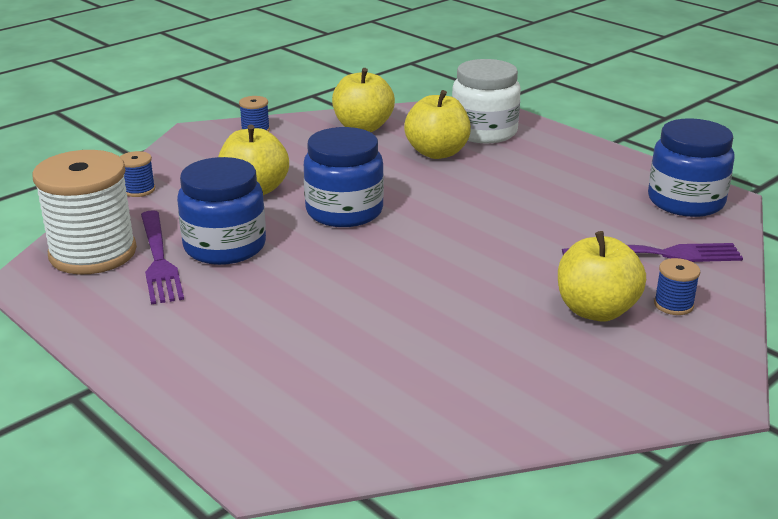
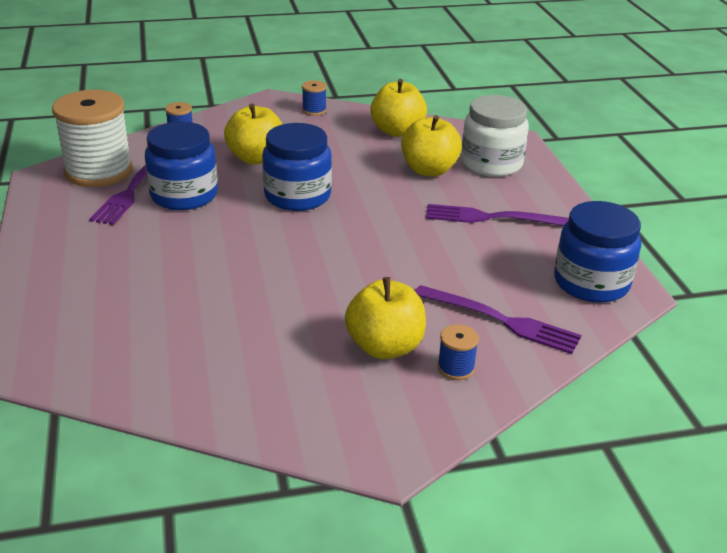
camera: 30 degrees right, 5 degrees up
none -> purple fork [426,204,569,226]

